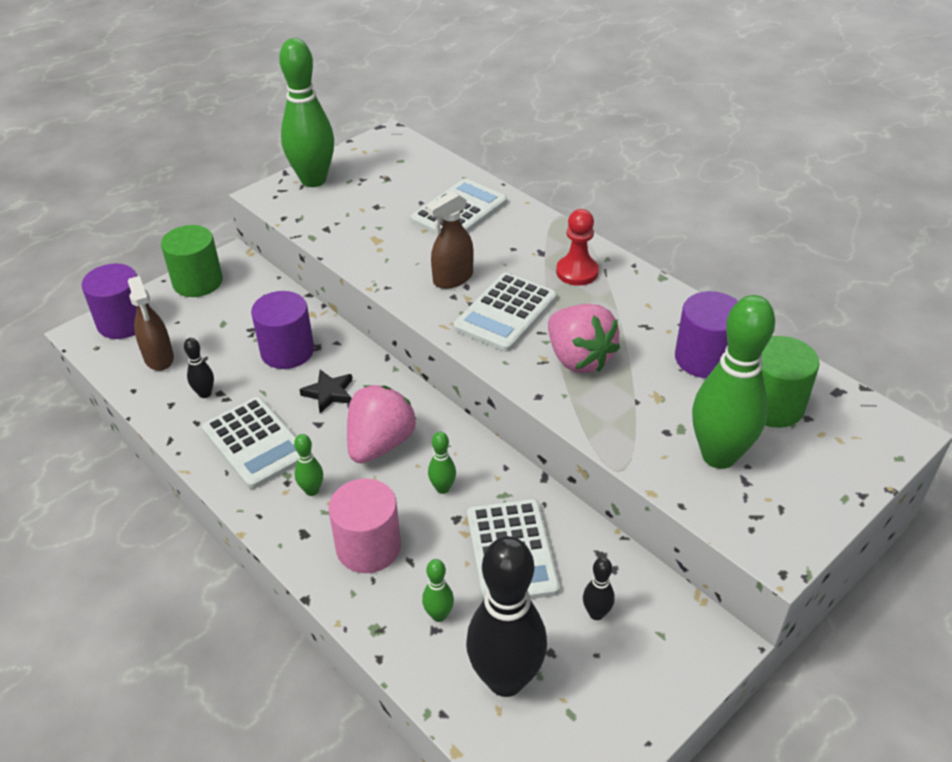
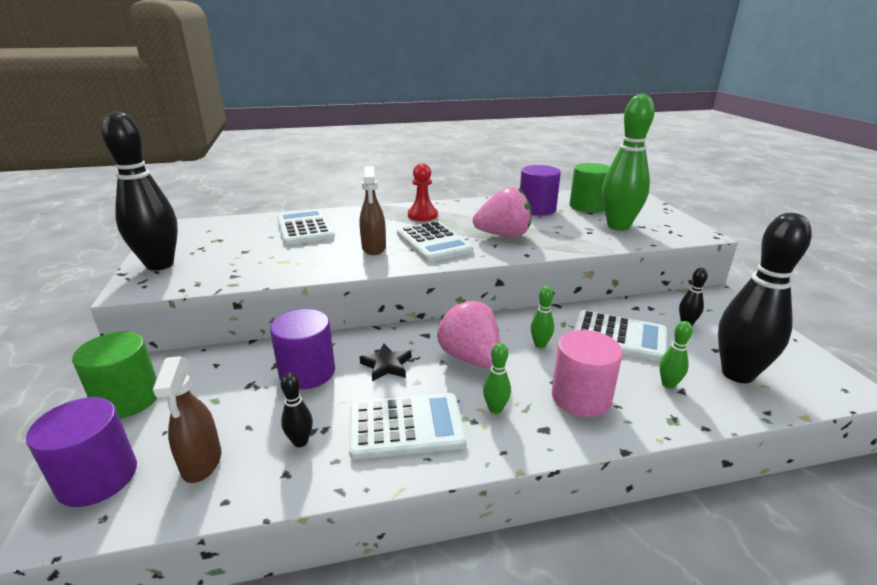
camera: 60 degrees left, 15 degrees down
brown spray bottle [128,276,174,371] -> brown spray bottle turned 75 degrees clockwise [153,356,221,483]
green bowling pin [279,38,334,187] -> black bowling pin [101,111,178,271]

